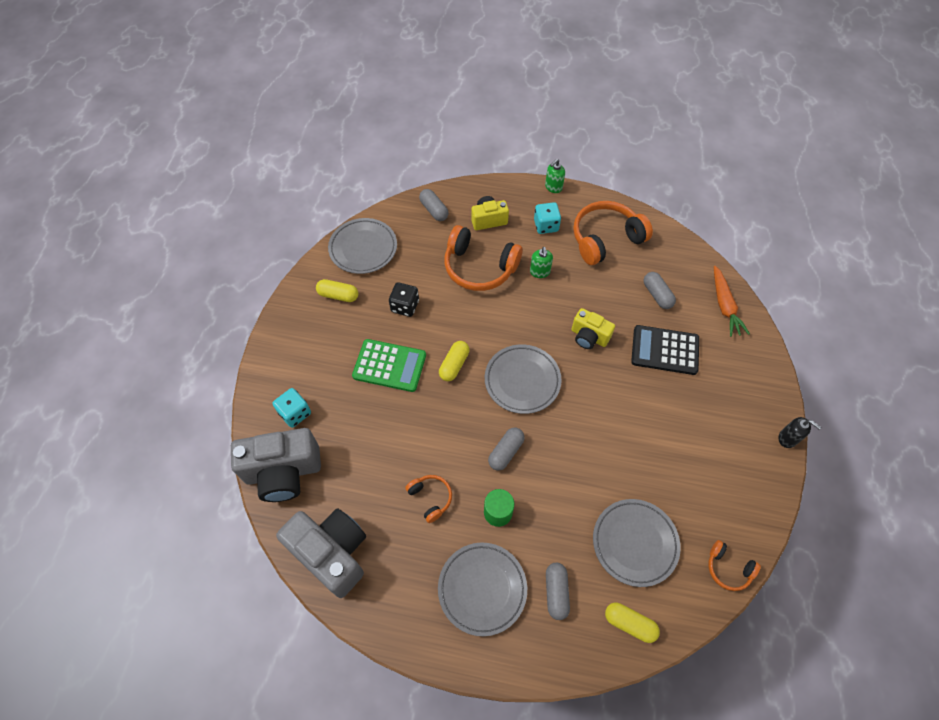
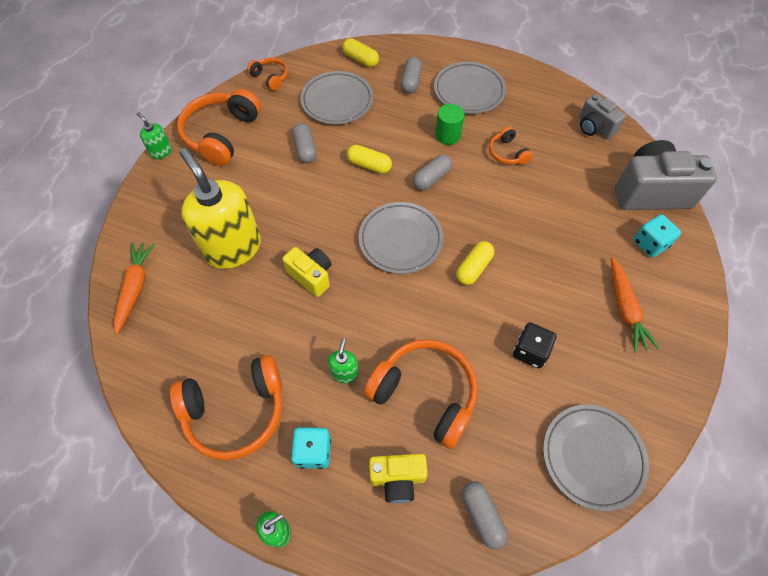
camera: 170 degrees left, 0 degrees up
grey camera [276,508,366,598] -> grey camera [579,94,626,139], size x0.56
yellow capsule [316,279,358,302] -> yellow capsule moved to [347,145,392,174]
green calculator [352,339,426,392] -> none
black calculator [631,325,699,375] -> yellow soap dispenser [180,148,261,269]
grey capsule [644,272,676,309] -> grey capsule moved to [292,123,316,163]
black soap dispenser [778,417,821,448] -> green soap dispenser [137,112,172,159]
none -> orange headphones [177,89,261,166]
none -> orange carrot [611,257,660,353]

